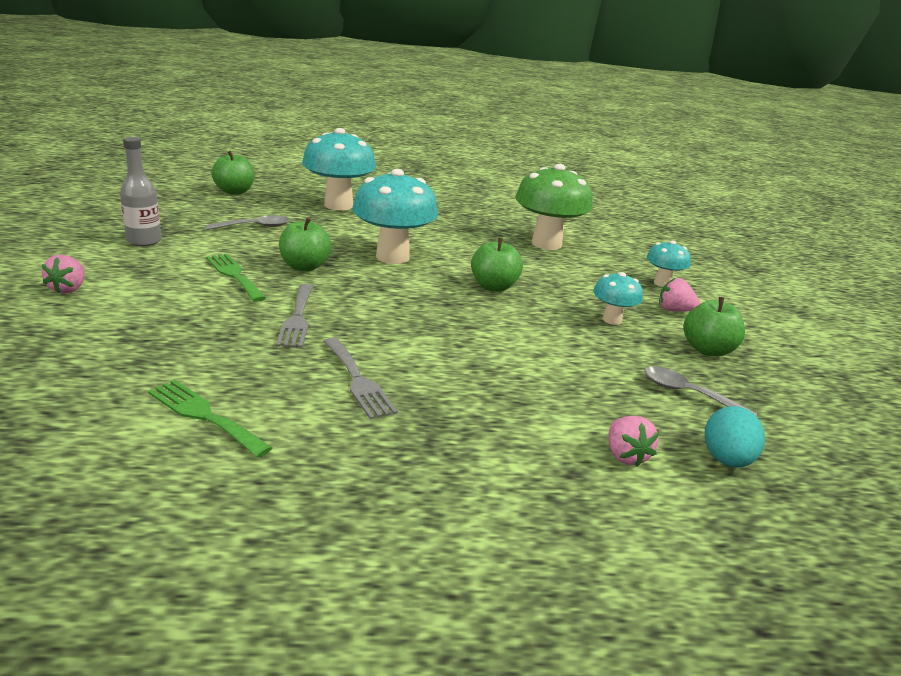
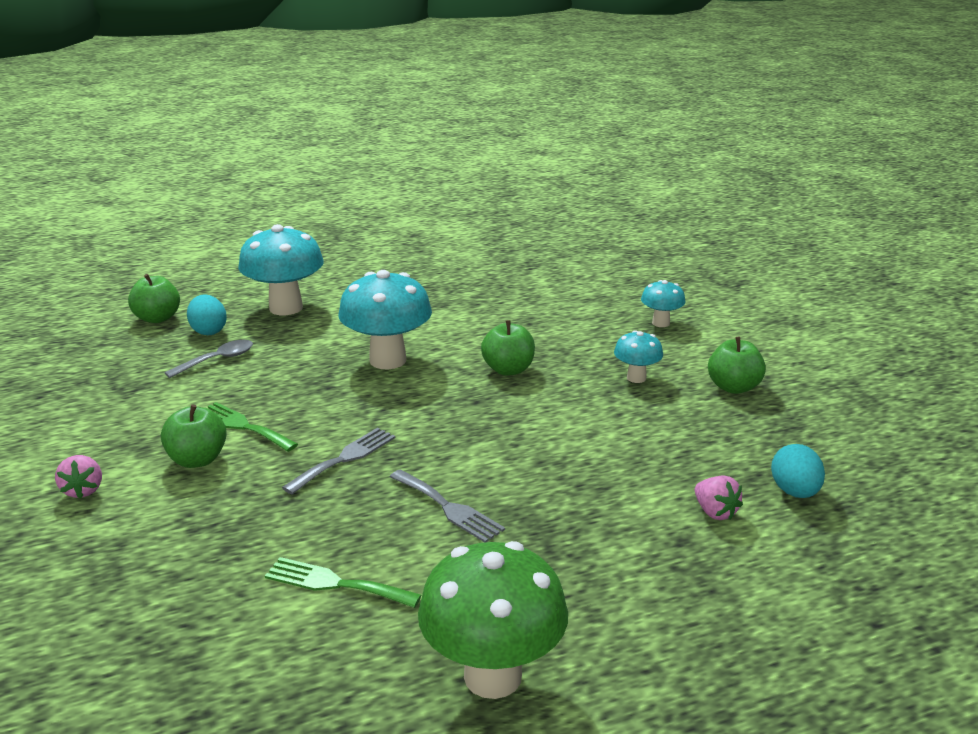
camera: 15 degrees left, 0 degrees up
grey bottle [120,137,162,246] -> none
grey fork [276,284,313,348] -> grey fork turned 120 degrees counterclockwise [282,428,395,494]
green apple [279,218,332,271] -> green apple moved to [161,404,227,468]
green mushroom [515,164,593,250] -> green mushroom moved to [418,541,568,699]
grey spoon [644,366,758,416] -> none
pink strawberry [659,278,701,312] -> none
none -> turquoise egg [187,294,227,335]

